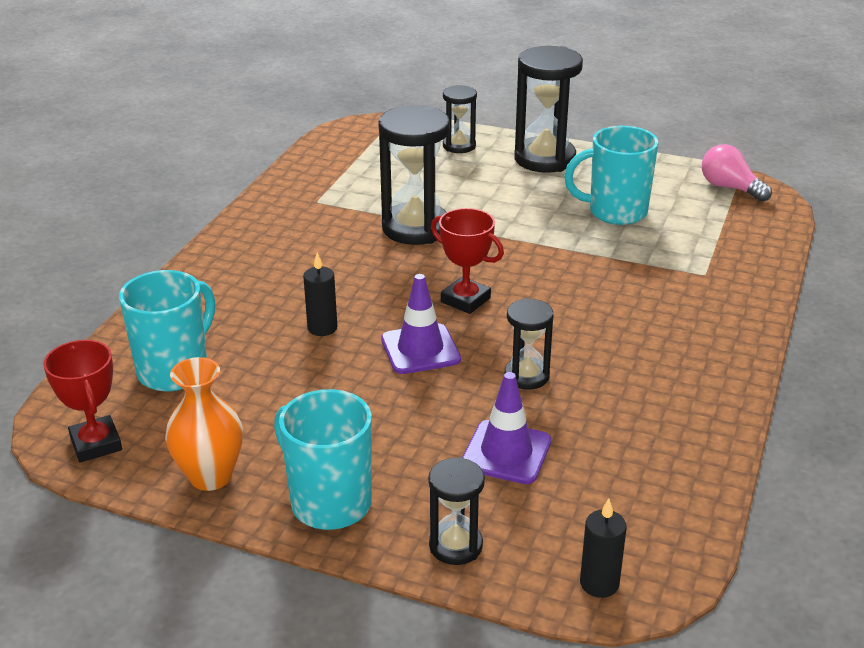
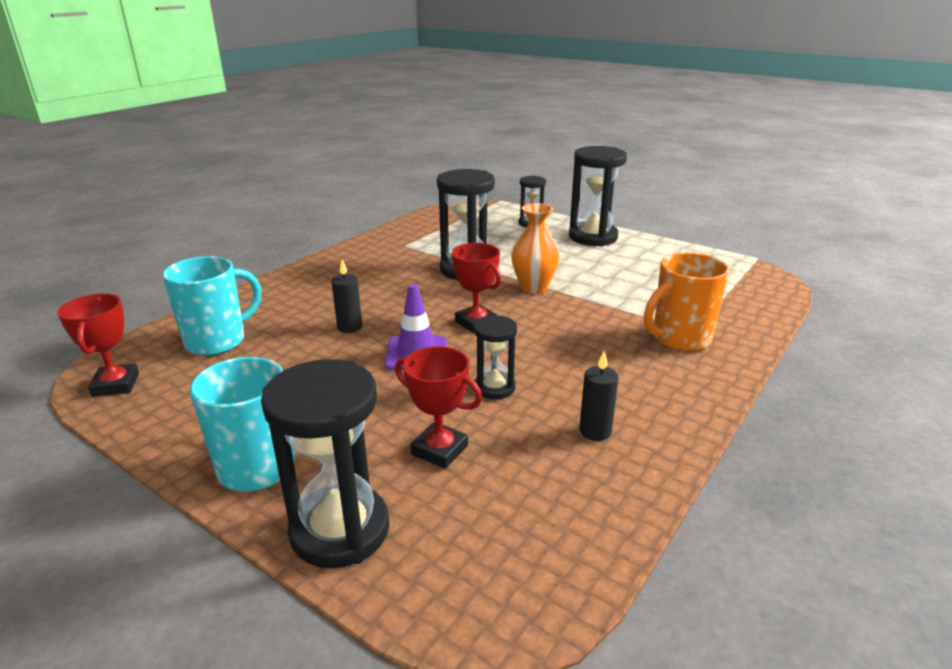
camera: 15 degrees right, 5 degrees down
orange vase [165,357,243,491] -> orange vase moved to [511,203,560,294]
black hourglass [428,457,485,565] -> black hourglass [261,359,389,568], size x1.80
purple traffic cone [463,372,551,484] -> red trophy [395,346,482,469]
turquoise mug [564,126,659,225] -> none
black candle [580,498,627,598] -> black candle moved to [579,351,618,441]
pink light bulb [702,144,772,202] -> none
none -> orange mug [644,252,729,351]

